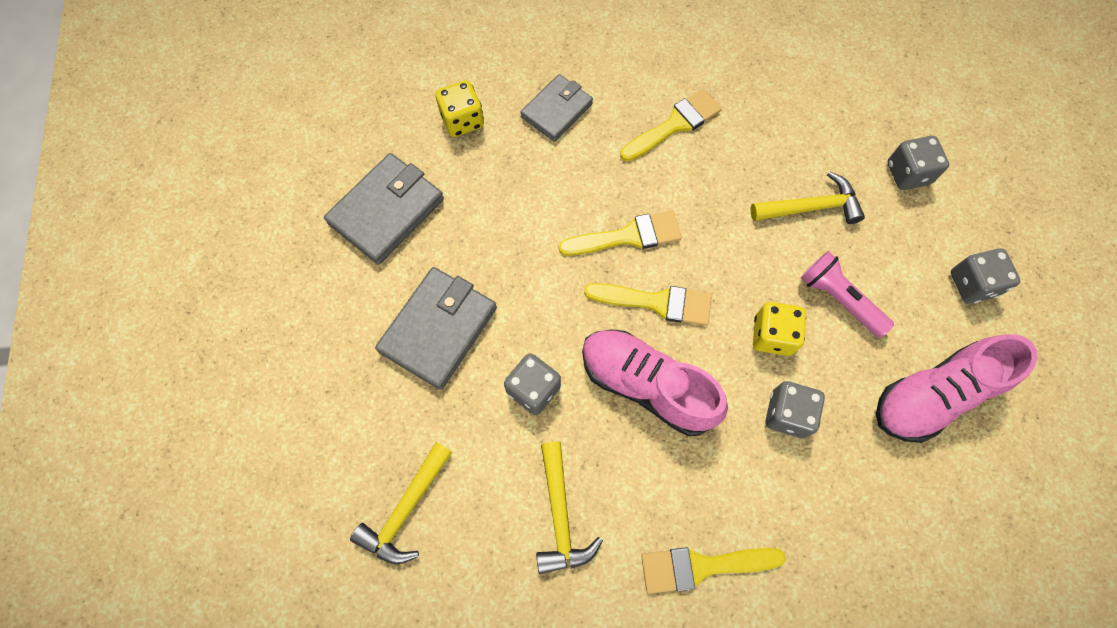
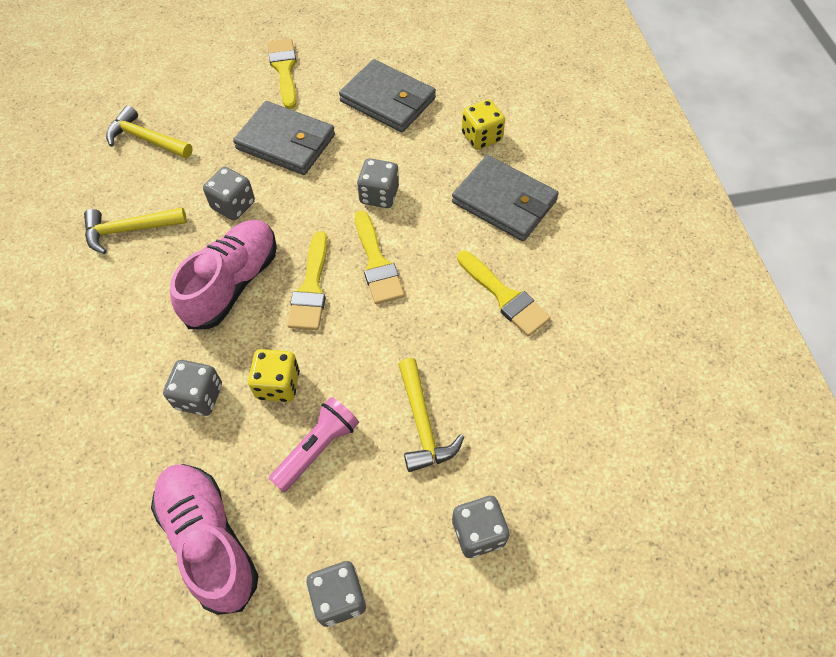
camera: 85 degrees right, 10 degrees down
grey wallet [520,74,593,142] -> grey wallet [452,155,559,241], size x1.51
yellow brush [641,547,786,594] -> yellow brush moved to [268,39,297,109]
none -> grey dice [357,158,399,208]

